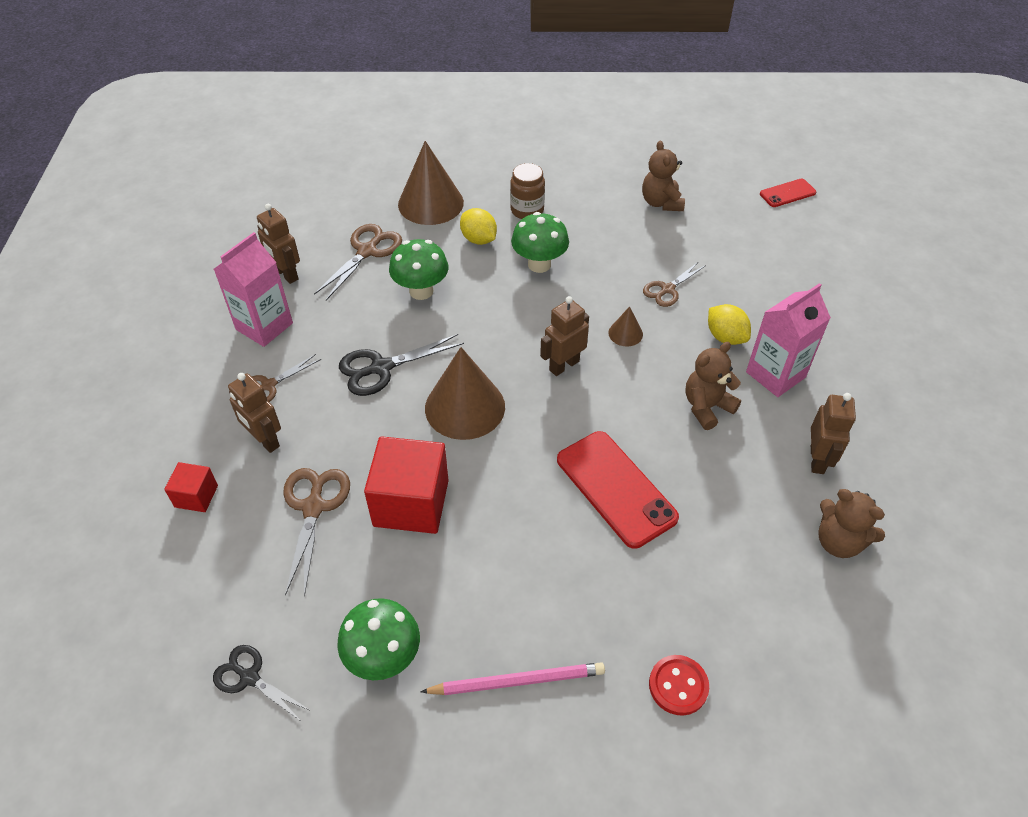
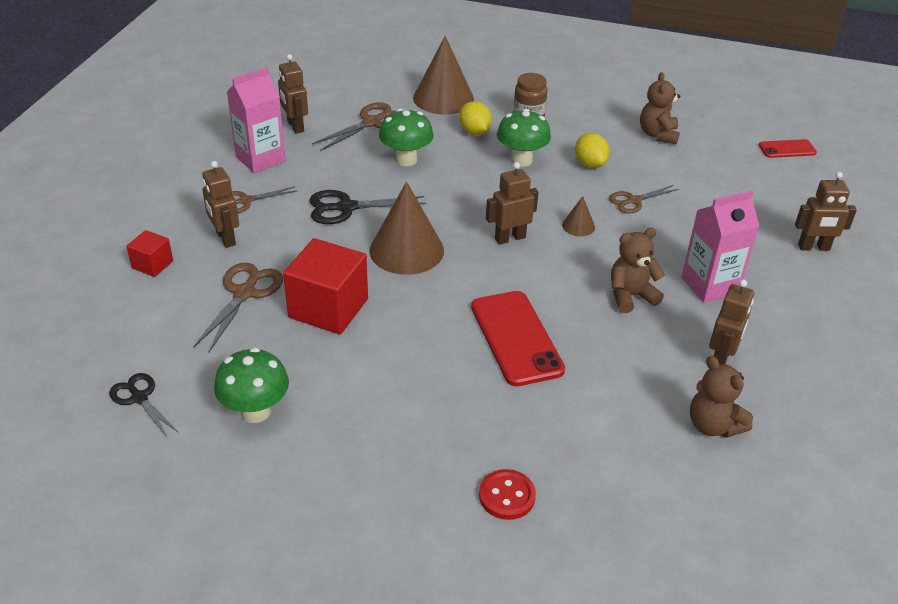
camera: 15 degrees right, 10 degrees down
pink pencil [420,662,605,695] -> none
yellow lemon [708,304,751,345] -> yellow lemon moved to [575,133,610,168]
none -> brown robot [795,172,857,251]

